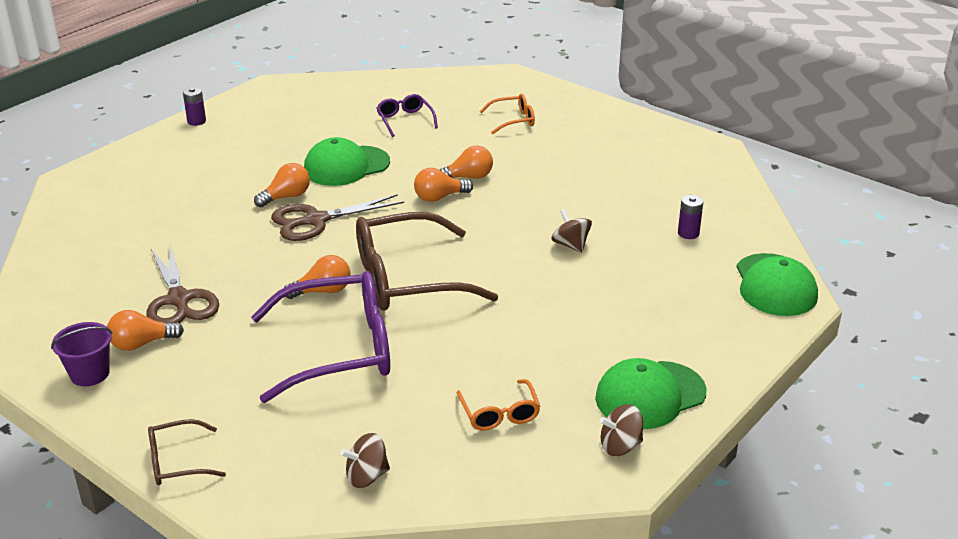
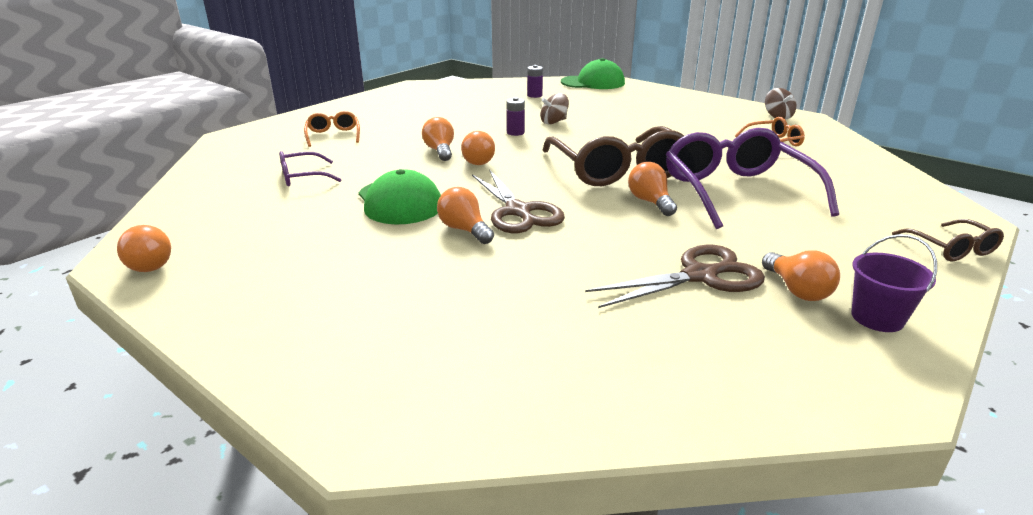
camera: 90 degrees left, 5 degrees down
purple battery [183,87,206,126] -> purple battery moved to [506,97,525,136]
brown spinning top [340,433,390,488] -> none
green cap [595,358,707,429] -> none
none -> orange light bulb [117,225,171,272]

